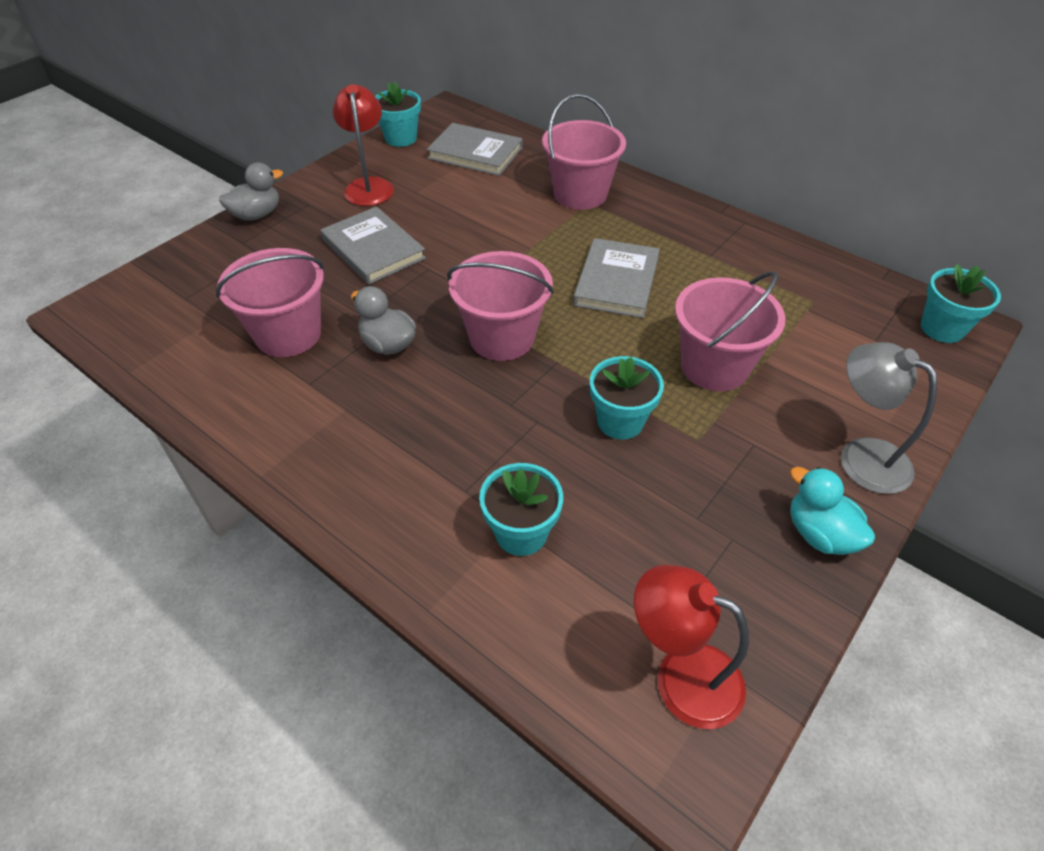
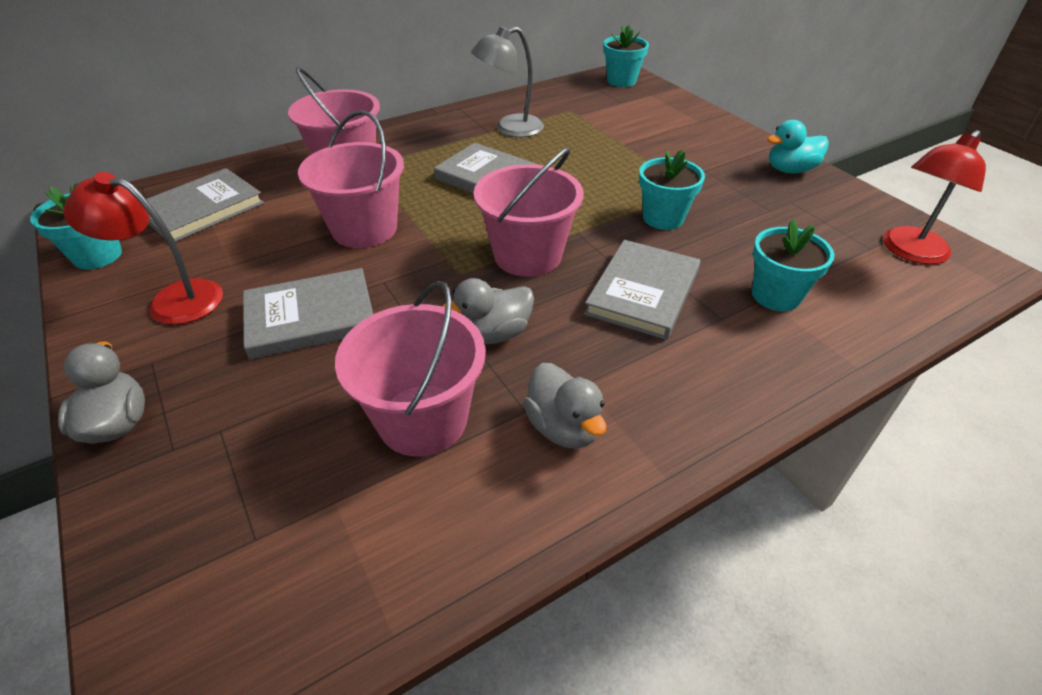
camera: 70 degrees left, 5 degrees down
pink bucket [675,271,786,391] -> pink bucket moved to [298,110,404,248]
grey lamp [841,342,937,494] -> grey lamp moved to [471,26,544,137]
none -> grey duck [523,363,606,449]
none -> grey book [584,240,700,340]

